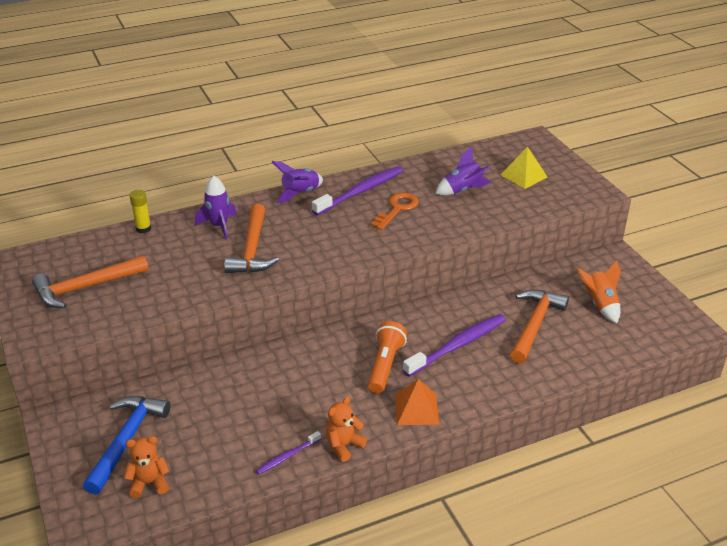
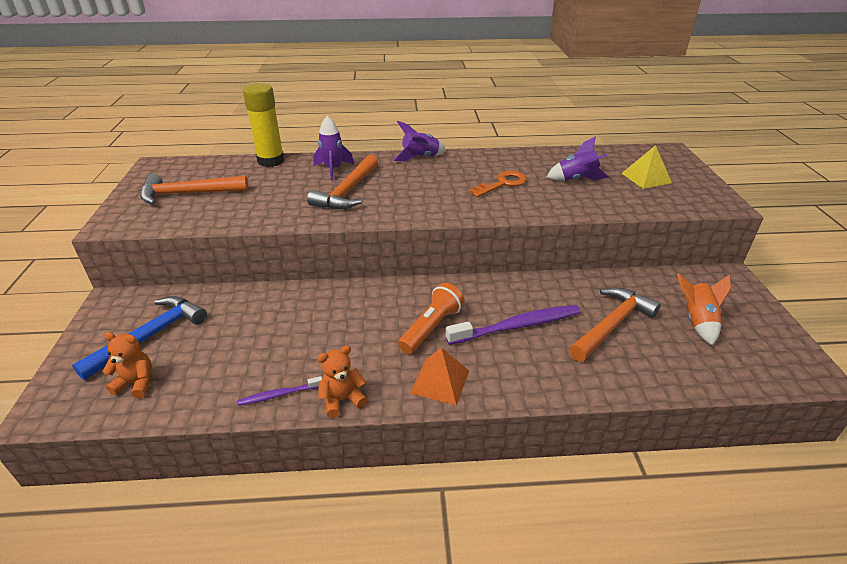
camera: 20 degrees right, 0 degrees up
yellow glue stick [130,190,151,233] -> yellow glue stick [243,83,285,167], size x1.93
purple toothbrush [312,166,403,215] -> none

